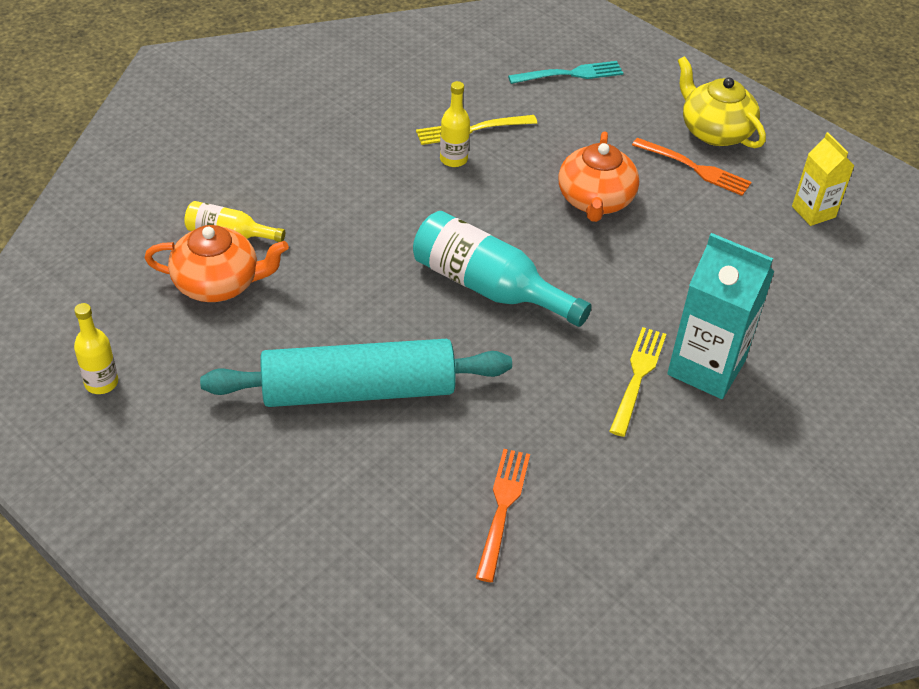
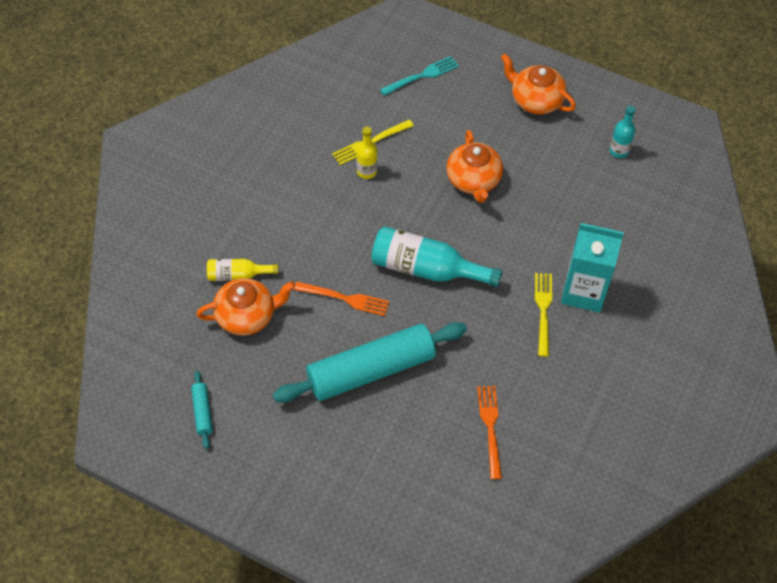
camera: 15 degrees left, 10 degrees up
yellow bottle [74,303,118,394] -> turquoise rolling pin [191,371,213,449]
orange fork [632,138,752,196] -> orange fork moved to [294,281,389,316]
yellow teapot [677,56,766,148] -> orange teapot [501,54,576,114]
yellow carton [792,132,855,226] -> turquoise bottle [609,106,635,158]

